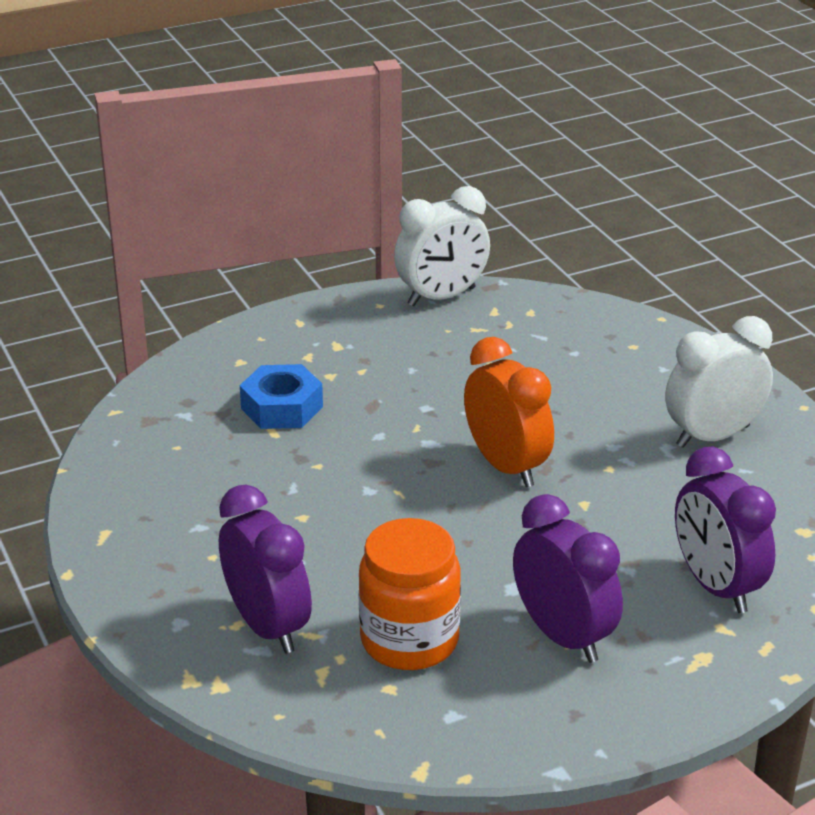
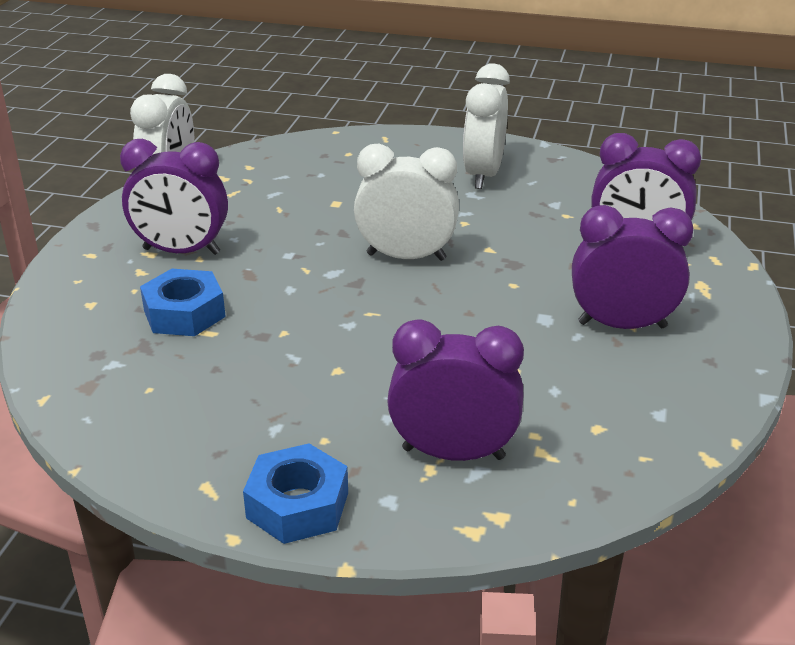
camera: 50 degrees left, 0 degrees up
orange jar [359,518,461,670] -> none
orange clock [464,337,554,487] -> white clock [354,144,459,261]
none -> purple clock [120,139,228,255]
none -> blue nut [243,444,348,544]

